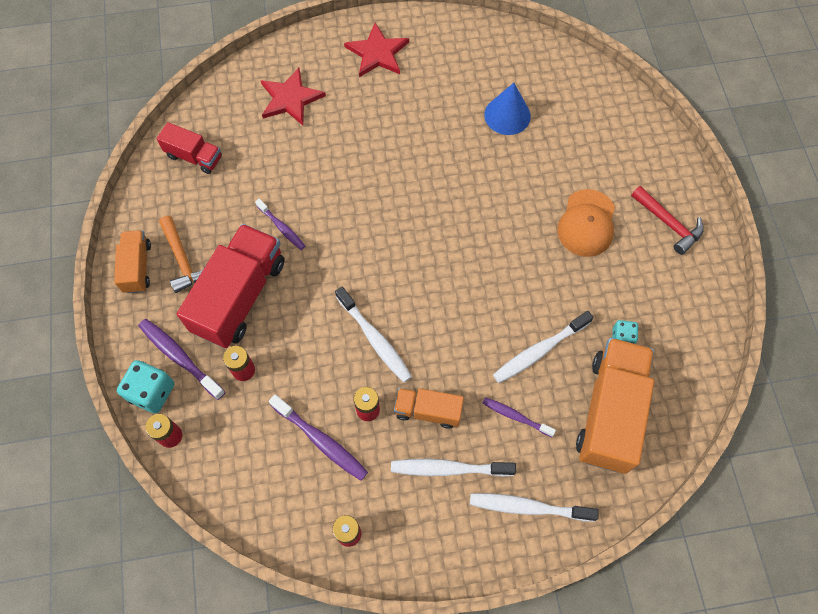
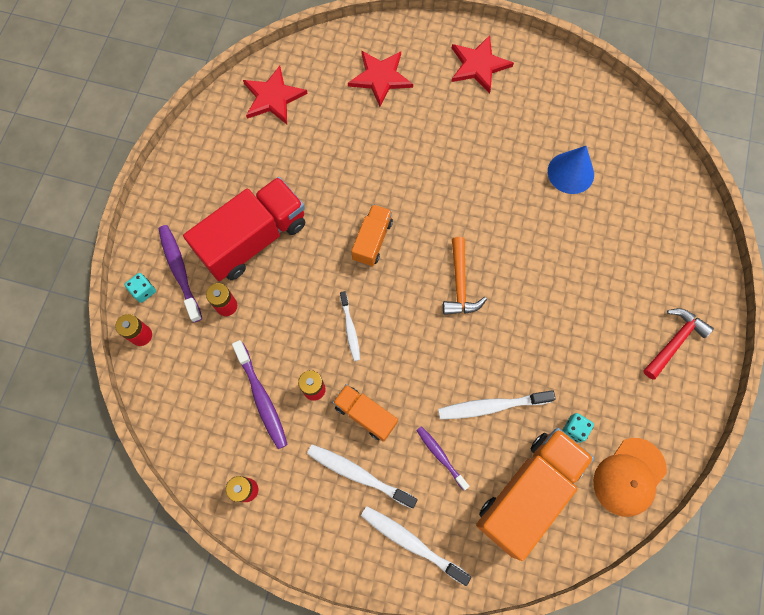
camera: 25 degrees right, 5 degrees up
orange truck [114,230,151,293] -> orange truck moved to [351,204,393,266]
turquoise dice [117,360,174,413] -> turquoise dice [124,273,156,303], size x0.58
red truck [157,122,222,174] -> red star [243,66,308,124]
orange hammer [159,216,207,293] -> orange hammer moved to [443,237,487,315]
purple toothbrush [255,199,305,250] -> none
white toothbrush [335,287,412,383] -> white toothbrush [340,291,360,361], size x0.64
orange cap [557,189,615,257] -> orange cap moved to [593,438,667,517]
red hammer [631,186,704,255] -> red hammer turned 120 degrees counterclockwise [643,308,714,380]

